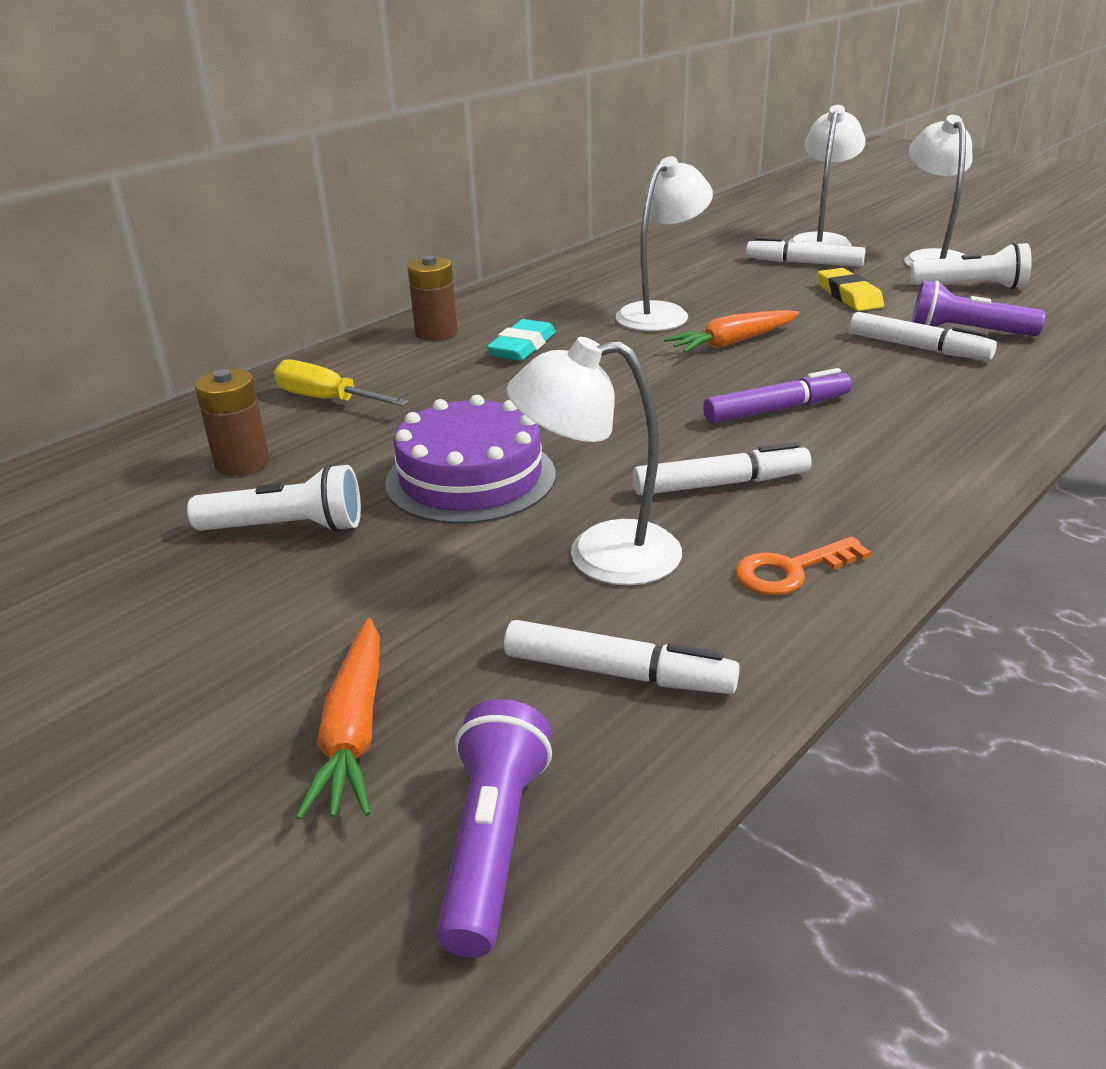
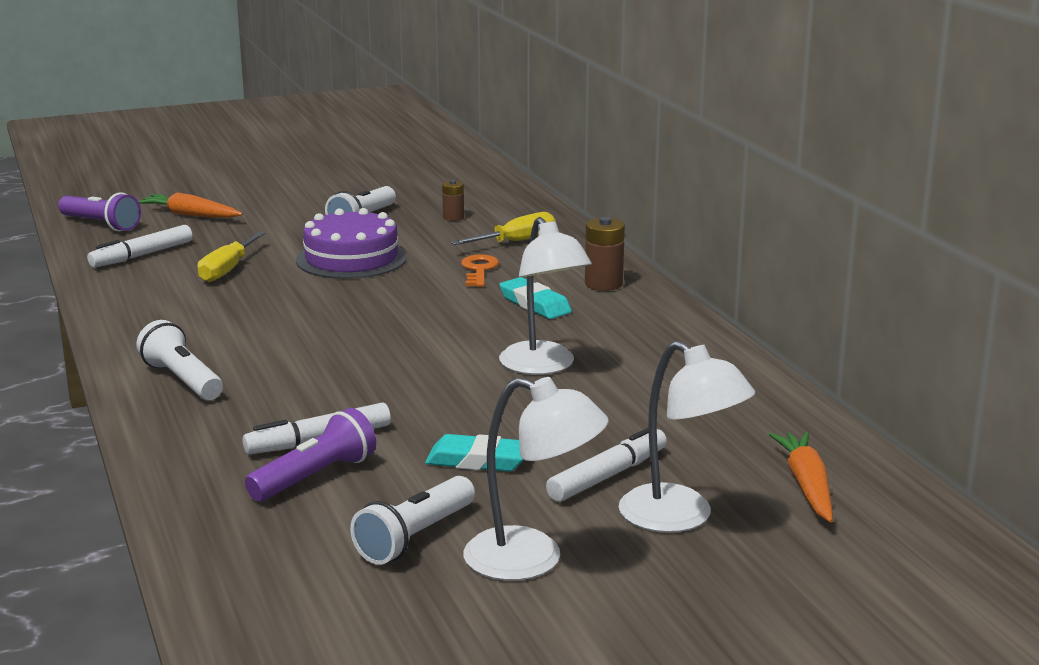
camera: 115 degrees right, 10 degrees down
brown battery [194,369,270,475] -> brown battery [442,180,464,221], size x0.63
white lamp [507,337,682,585] -> yellow screwdriver [197,232,265,282]
white marker [633,442,812,495] -> none
orange carrot [664,310,799,353] -> orange carrot moved to [769,432,833,523]
purple marker [703,368,852,424] -> none
orange key [735,536,871,595] -> orange key moved to [461,254,499,287]
yellow eraser [818,268,884,311] -> turquoise eraser [425,434,524,472]
none -> white flashlight [136,320,223,400]

